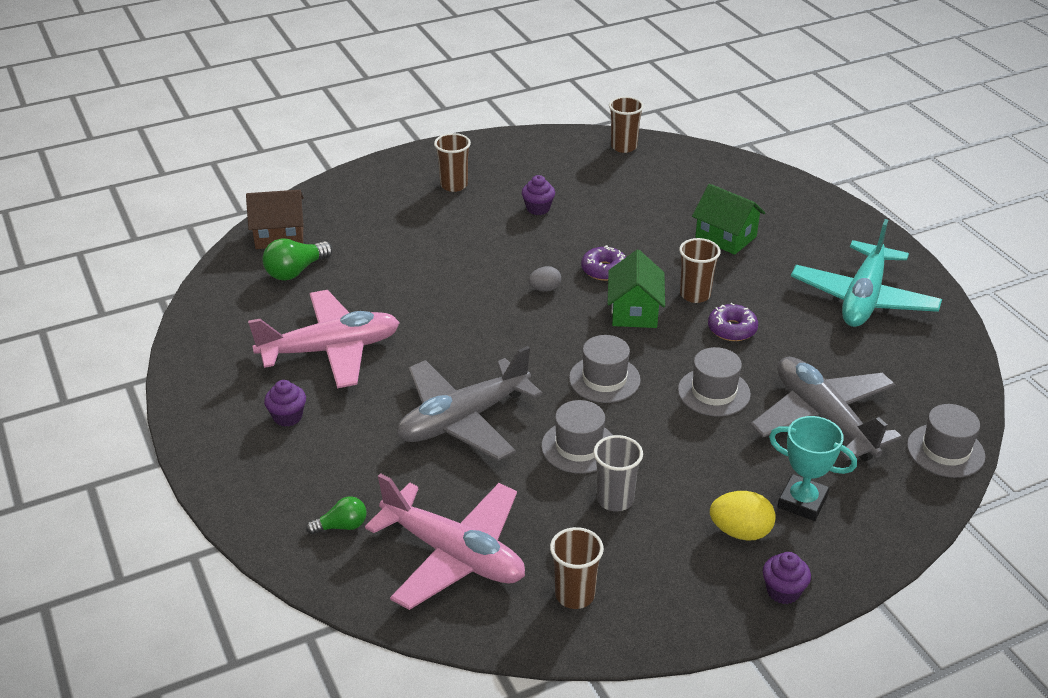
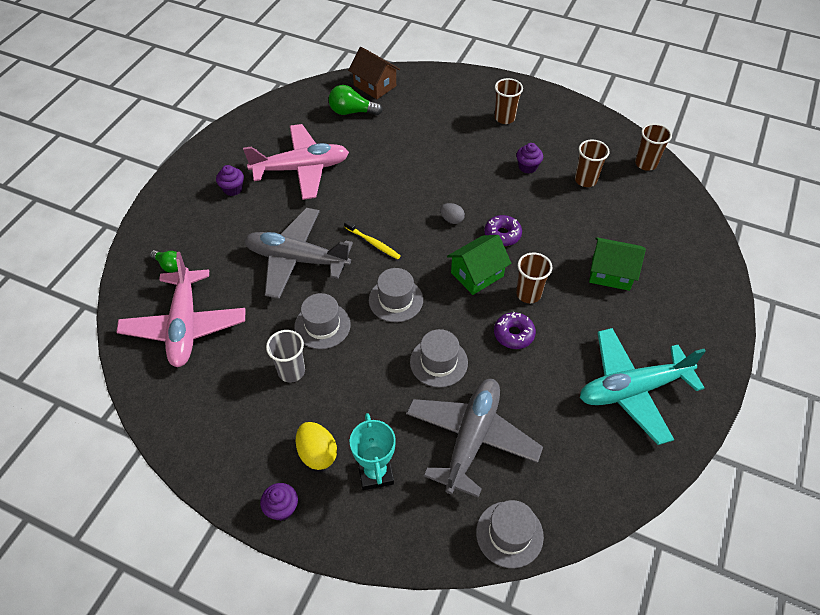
camera: 50 degrees right, 15 degrees up
pink plane [248,290,400,388] -> pink plane turned 45 degrees counterclockwise [243,124,349,200]
brown cup [550,527,604,609] -> brown cup moved to [575,140,610,187]
green house [692,184,765,255] -> green house turned 75 degrees counterclockwise [589,237,646,291]
none -> yellow toothbrush [344,220,401,259]

